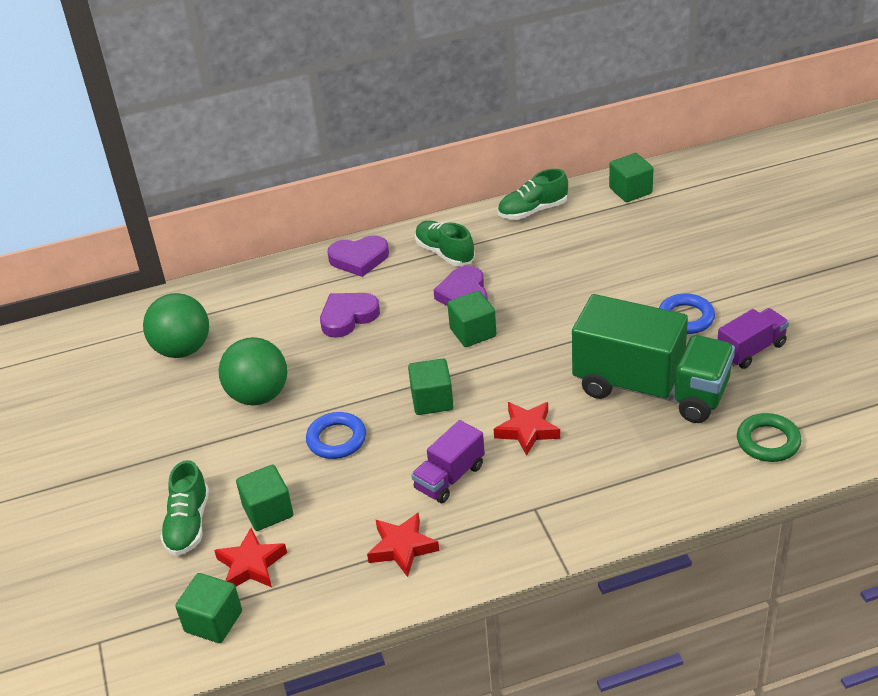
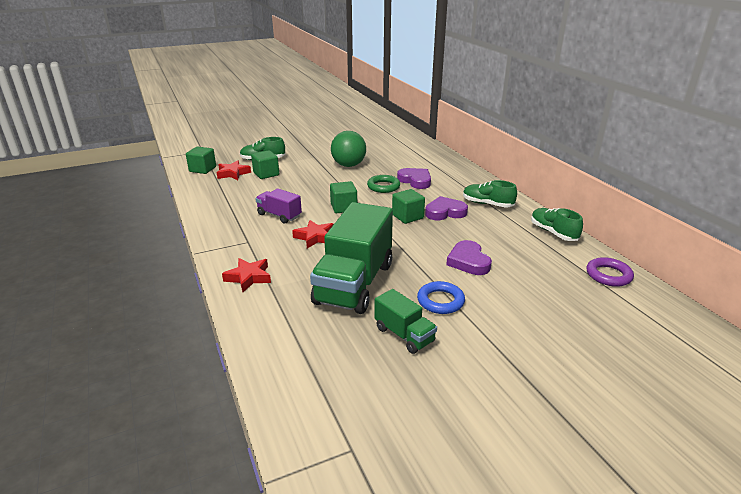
camera: 80 degrees right, 10 degrees down
green ball [143,293,209,358] -> none
blue ring [306,412,366,459] -> none
purple heart [327,235,389,277] -> purple heart moved to [446,240,492,275]
red star [367,512,439,577] -> red star moved to [222,258,271,292]
green shoe [415,221,475,266] -> green shoe turned 105 degrees counterclockwise [463,180,517,208]
green cube [609,153,654,202] -> purple ring [586,257,634,287]
purple truck [718,308,789,369] -> green truck [375,289,437,354]
green ring [737,413,801,462] -> green ring moved to [367,175,400,193]

